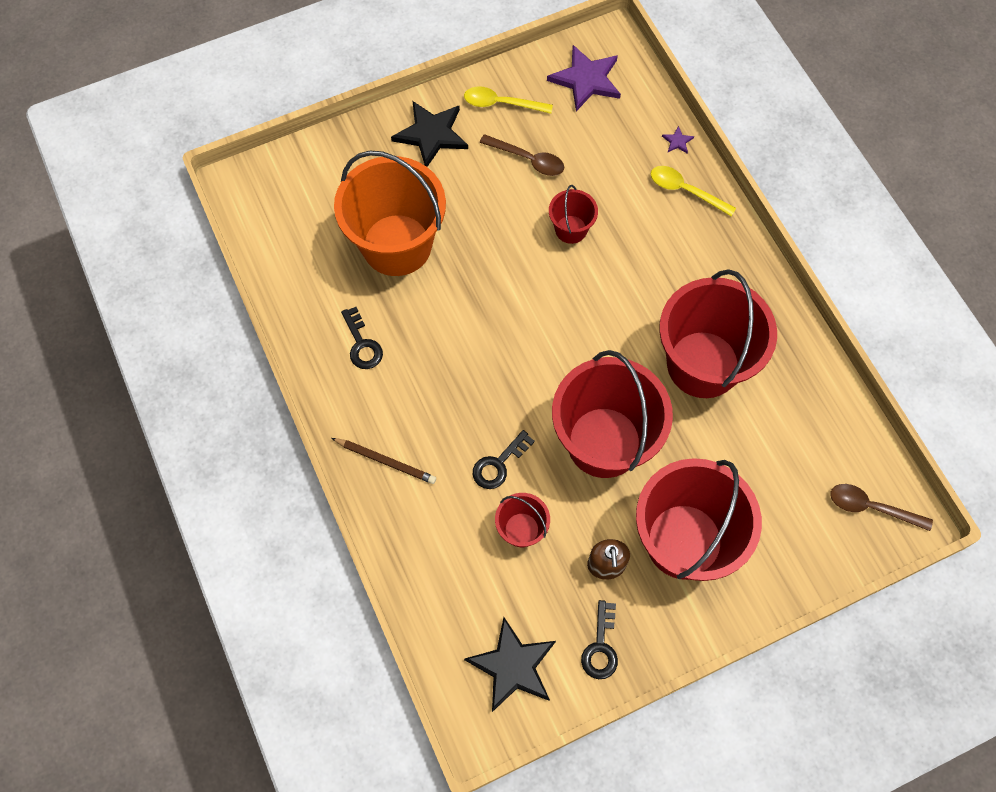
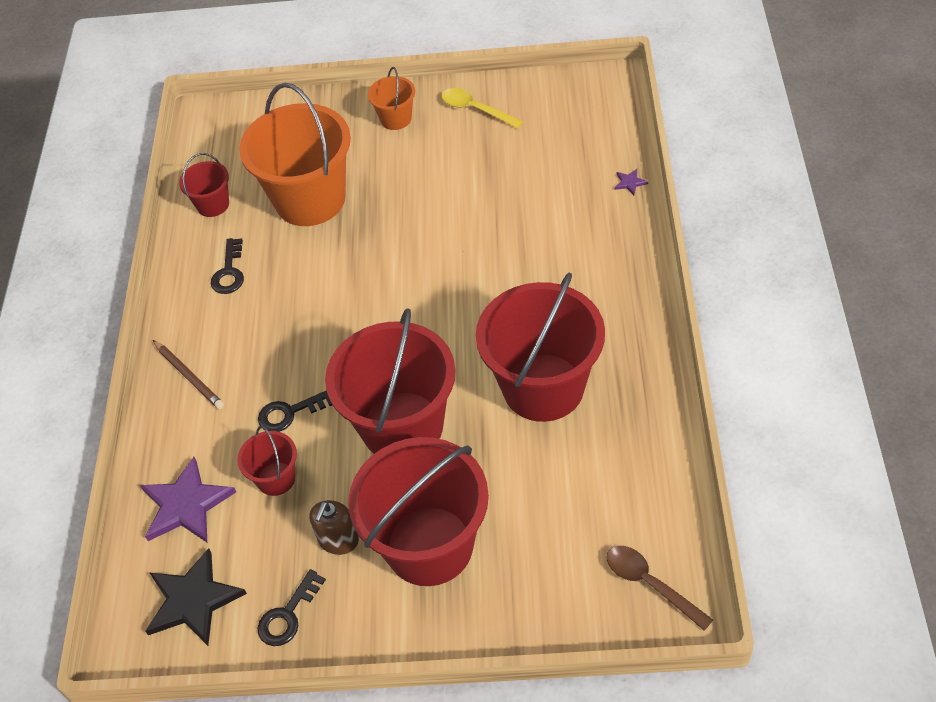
camera: 30 degrees right, 15 degrees down
black star [391,101,468,167] -> orange bucket [368,67,415,130]
brown spoon [479,134,564,176] -> none
purple star [547,45,621,111] -> purple star moved to [140,457,236,542]
red bucket [549,185,598,244] -> red bucket moved to [179,153,229,217]
yellow spoon [651,166,736,216] -> none

